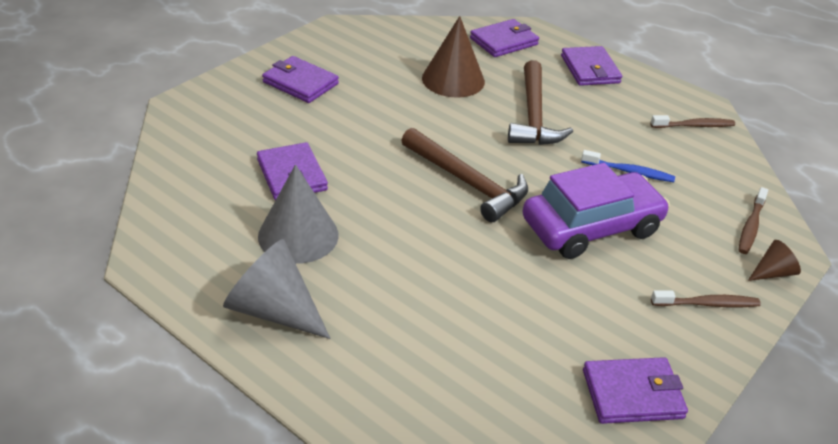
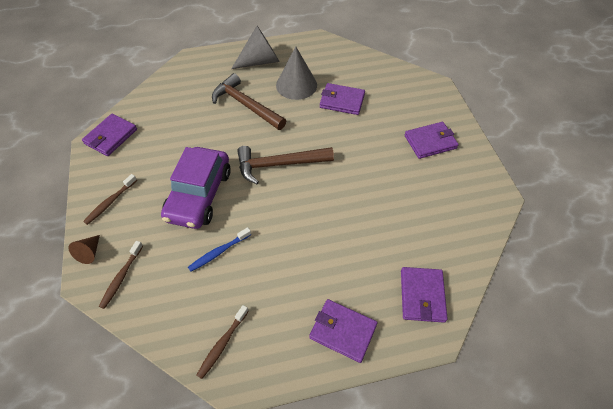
camera: 130 degrees right, 15 degrees up
brown cone [422,16,485,98] -> none
brown hammer [508,60,573,145] -> brown hammer moved to [212,73,286,130]
brown toothbrush [739,187,768,254] -> brown toothbrush turned 135 degrees counterclockwise [99,241,143,309]

